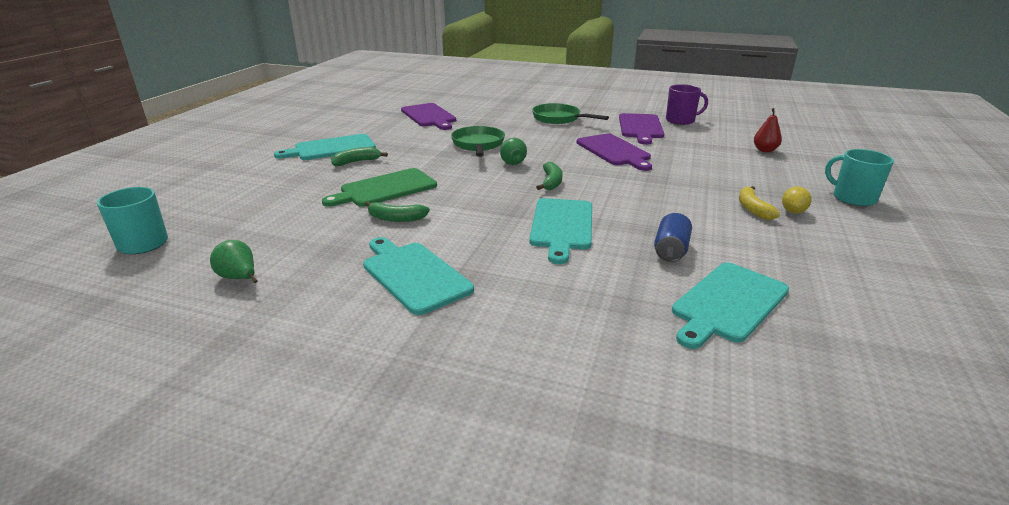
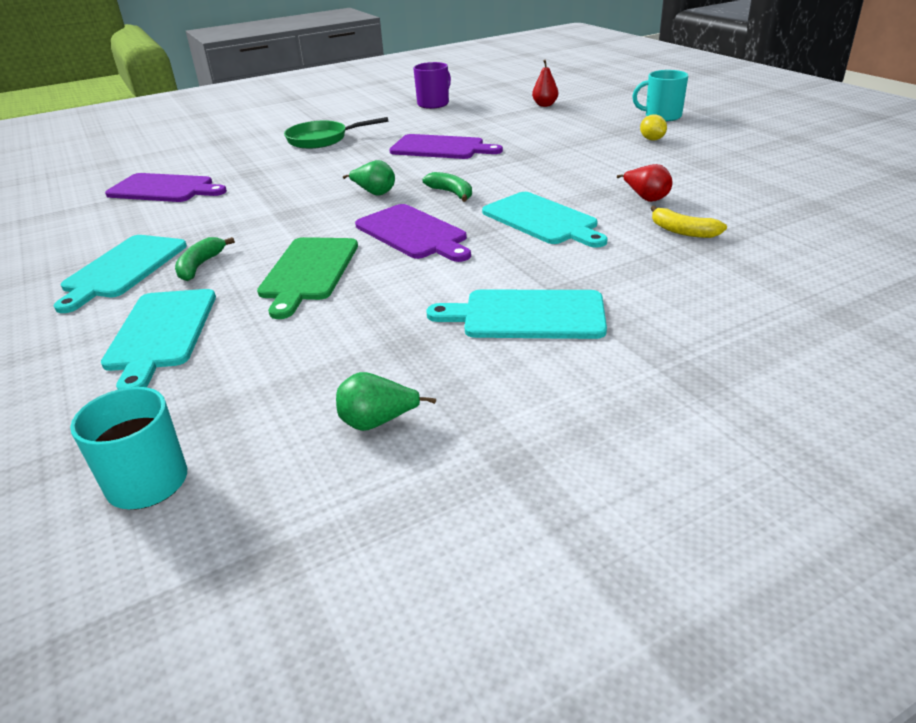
camera: 45 degrees left, 5 degrees up
green banana [365,201,430,222] -> none
green pan [451,126,505,157] -> none
purple cutting board [619,113,664,145] -> purple cutting board moved to [355,204,471,262]
blue can [654,213,692,262] -> red pear [617,164,673,202]
turquoise cutting board [672,262,789,349] -> turquoise cutting board moved to [101,289,216,389]
yellow banana [739,186,780,220] -> yellow banana moved to [651,206,727,238]

